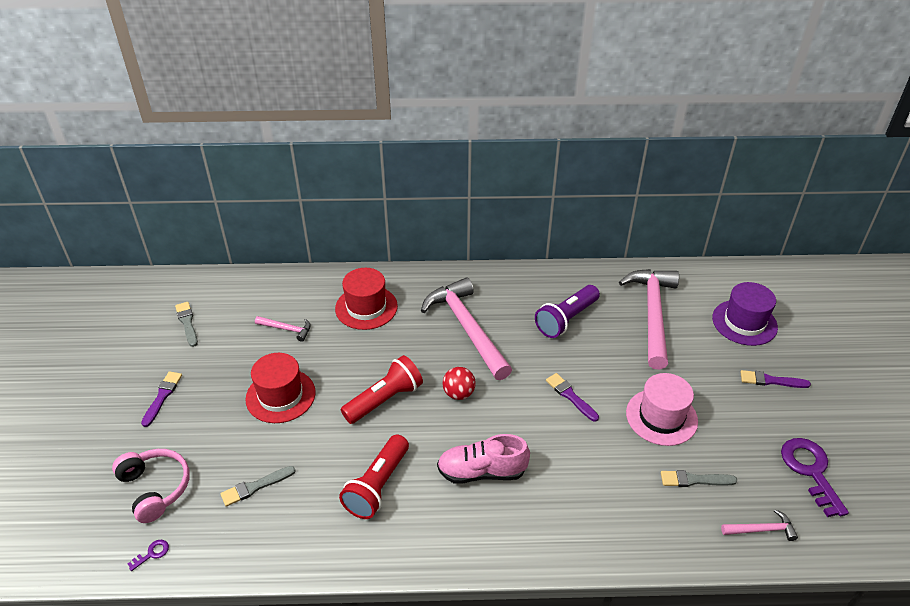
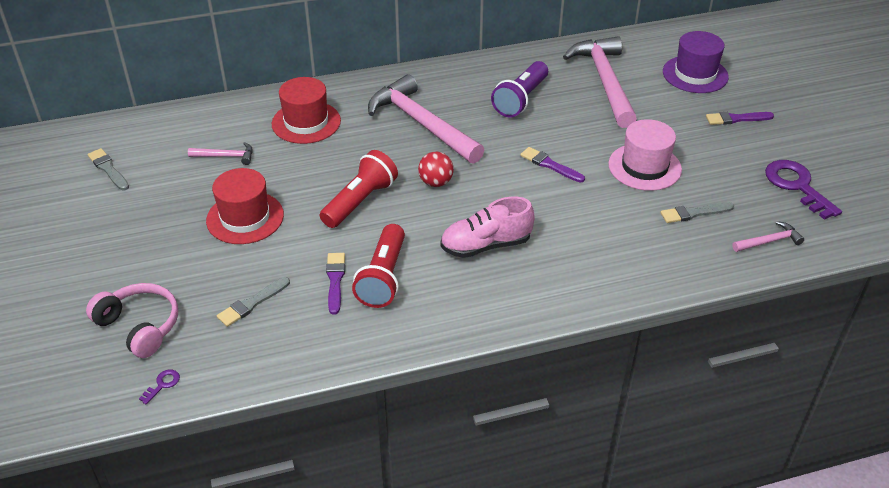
camera: 15 degrees left, 0 degrees up
purple brush [141,371,182,427] -> purple brush moved to [326,253,345,315]

